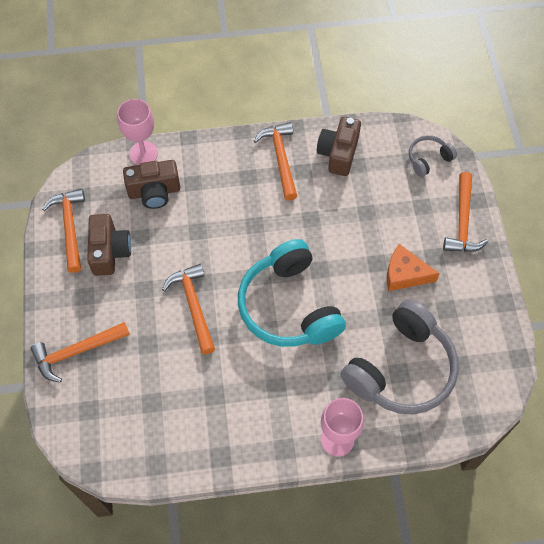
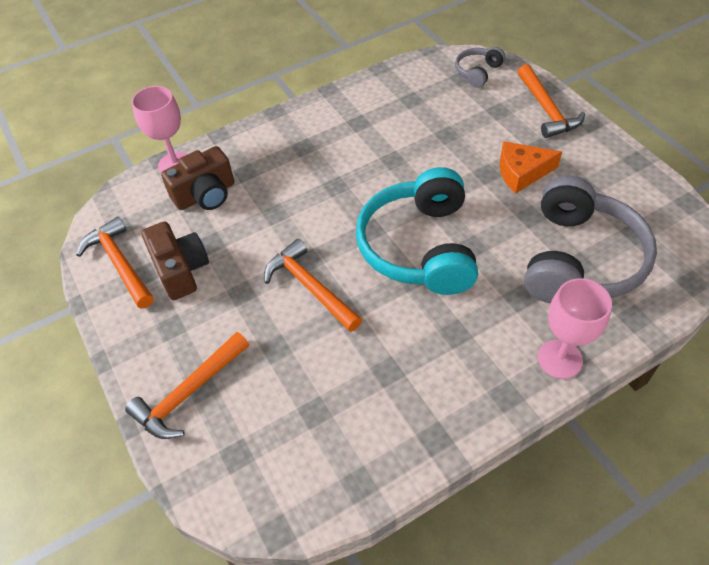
camera: 20 degrees left, 10 degrees down
turquoise headphones [238,239,346,347] -> turquoise headphones turned 45 degrees clockwise [356,167,478,295]
orange hammer [254,122,297,201] -> none
brown camera [317,117,361,176] -> none

